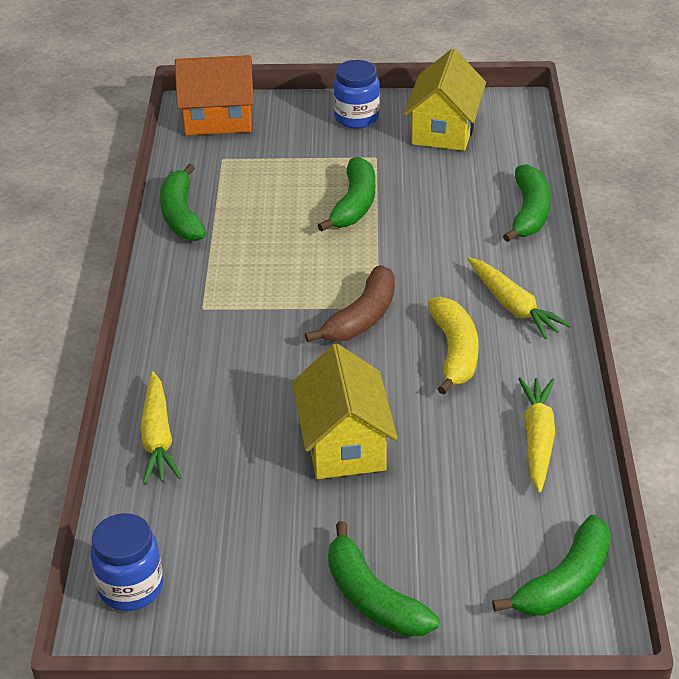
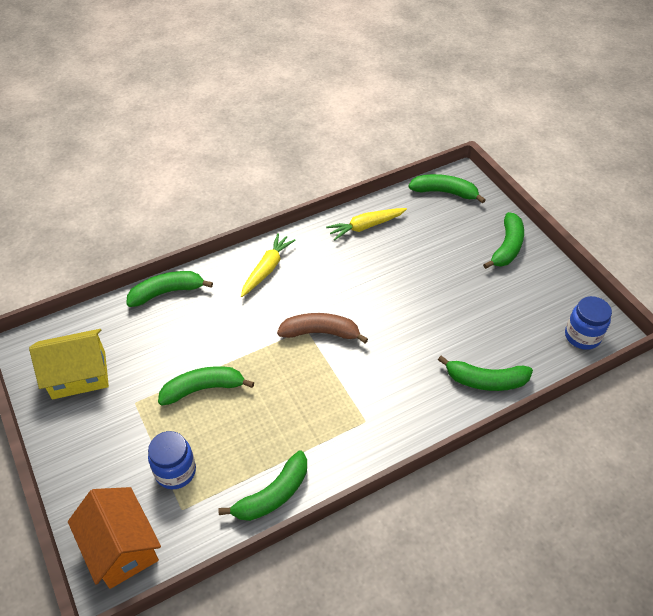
camera: 120 degrees left, 10 degrees up
yellow carrot [140,371,182,484] -> green banana [438,356,533,391]
yellow house [292,344,397,479] -> none
blue jar [333,60,380,129] -> blue jar moved to [148,431,196,489]
yellow banana [428,296,479,395] -> none

